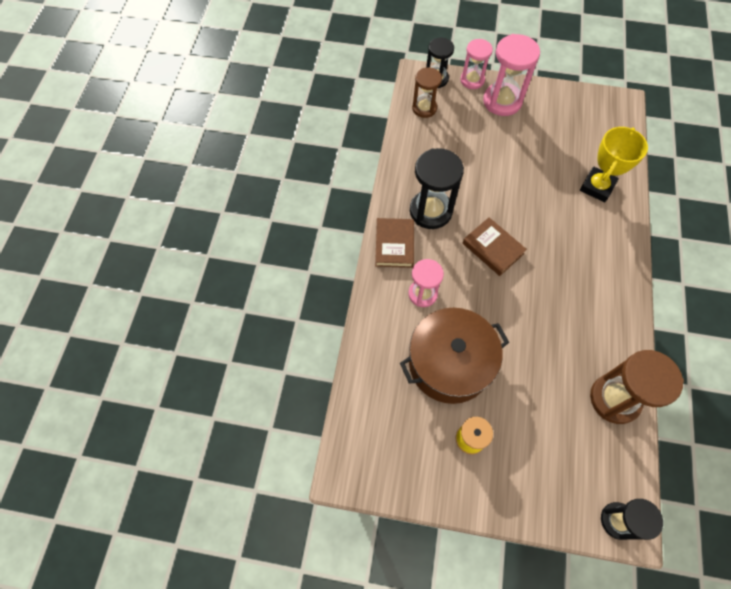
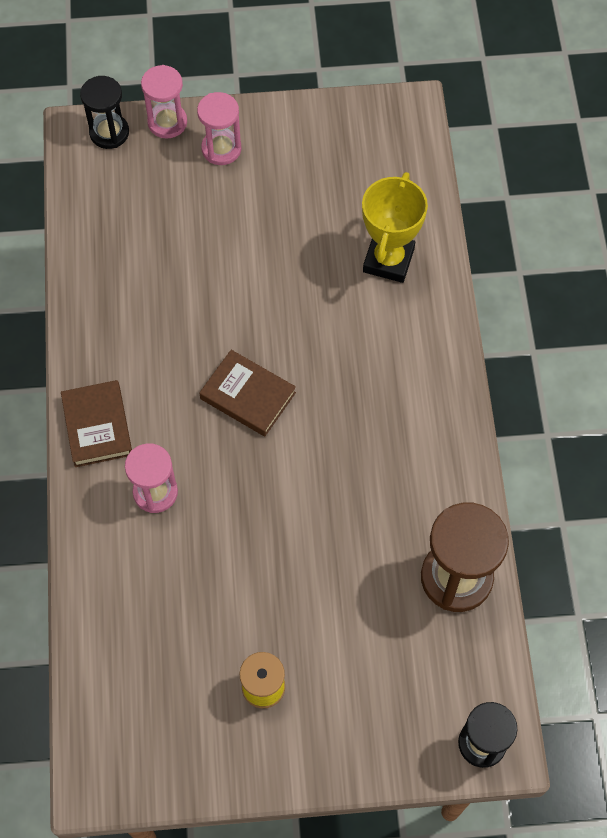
camera: 15 degrees left, 0 degrees up
brown pot [400,308,509,404] -> none
black hourglass [410,148,464,229] -> none
brown hourglass [412,67,442,118] -> none
pink hourglass [483,34,540,116] -> pink hourglass [197,92,241,165], size x0.64

